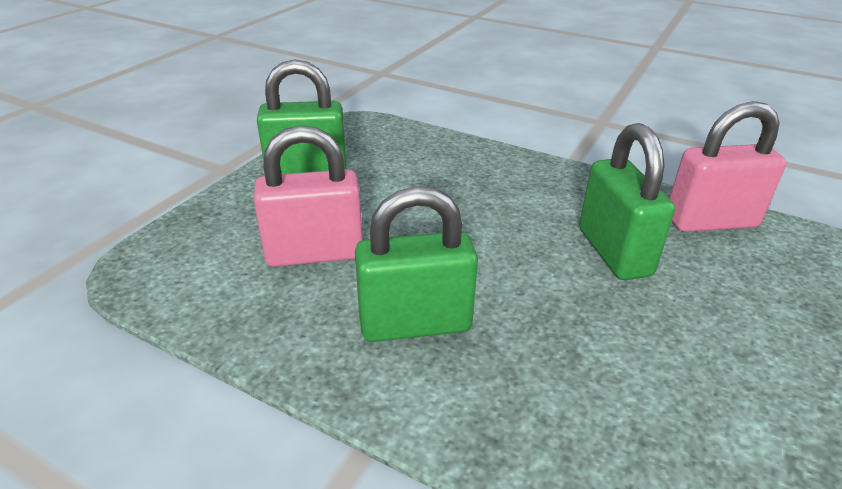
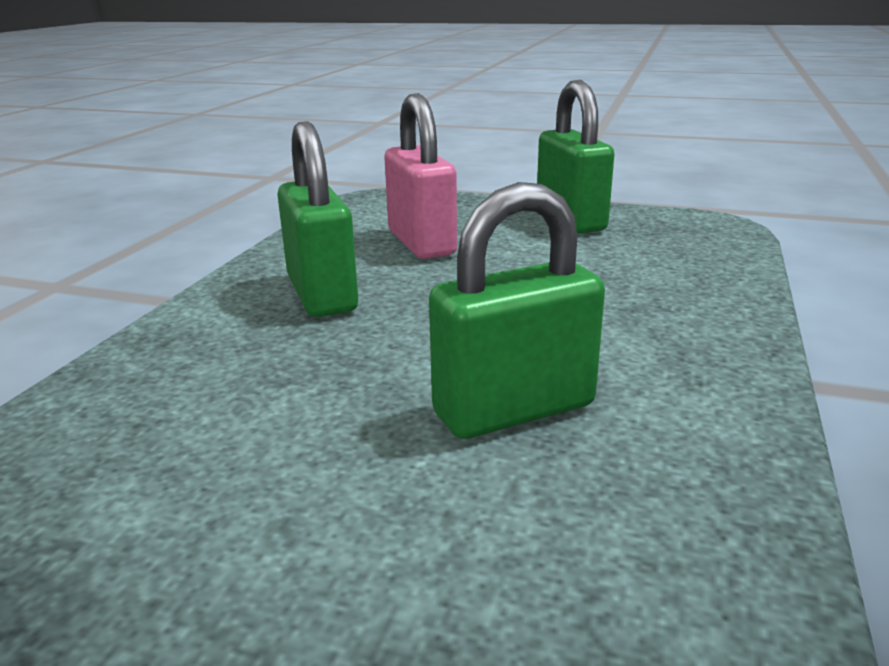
camera: 80 degrees right, 10 degrees down
pink padlock [669,101,786,232] -> none

